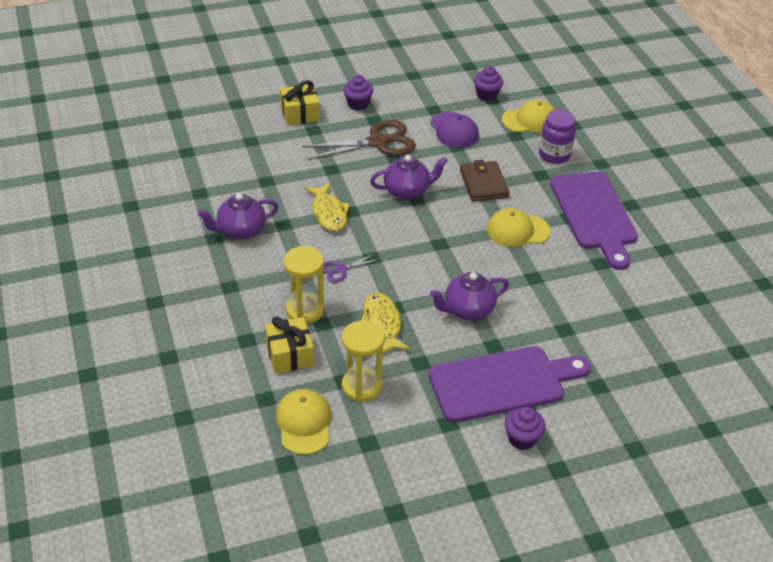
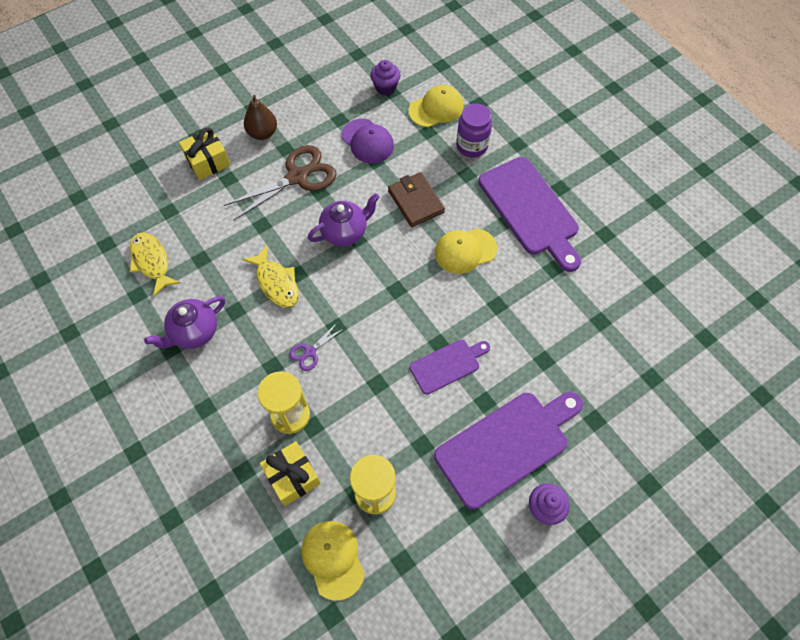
camera: 15 degrees left, 20 degrees up
purple cupcake [343,75,373,111] -> brown pear [244,95,277,140]
yellow fish [361,292,410,353] -> yellow fish moved to [130,232,180,297]
purple teapot [430,272,509,320] -> purple cutting board [410,340,490,395]

